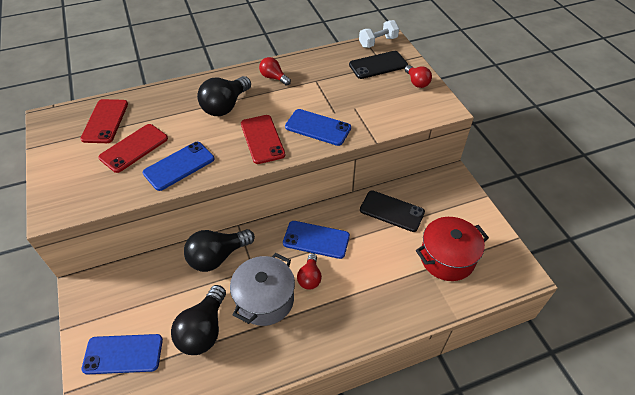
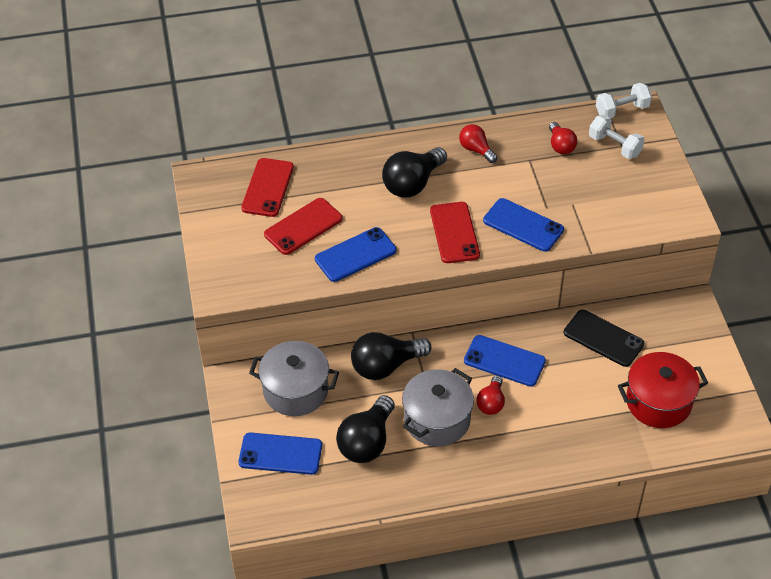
camera: 10 degrees right, 0 degrees up
black phone [349,51,408,79] -> white dumbbell [589,115,645,159]
red light bulb [405,65,432,88] -> red light bulb moved to [549,122,577,154]
none -> grey pot [249,341,339,416]

